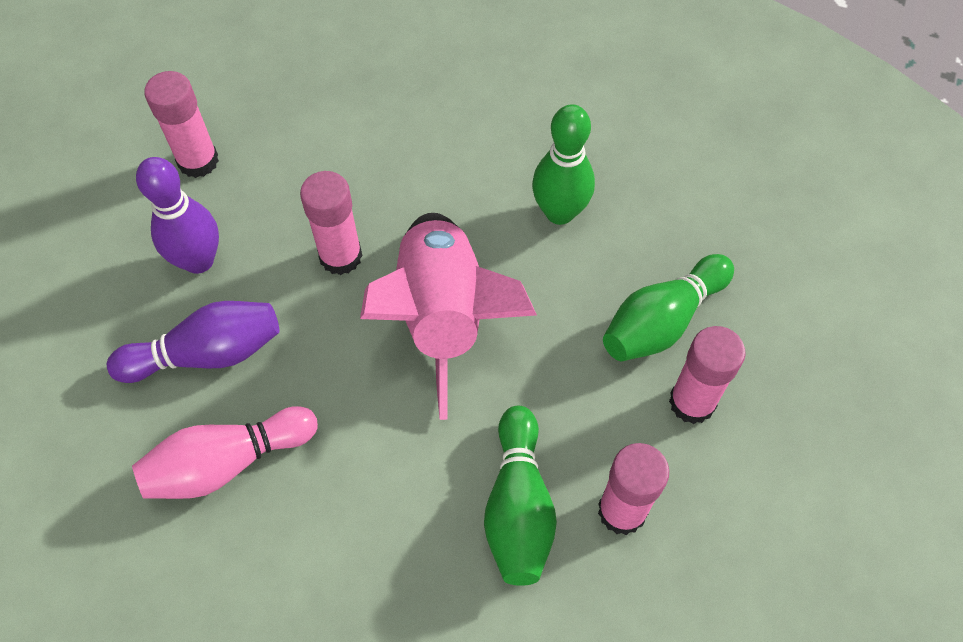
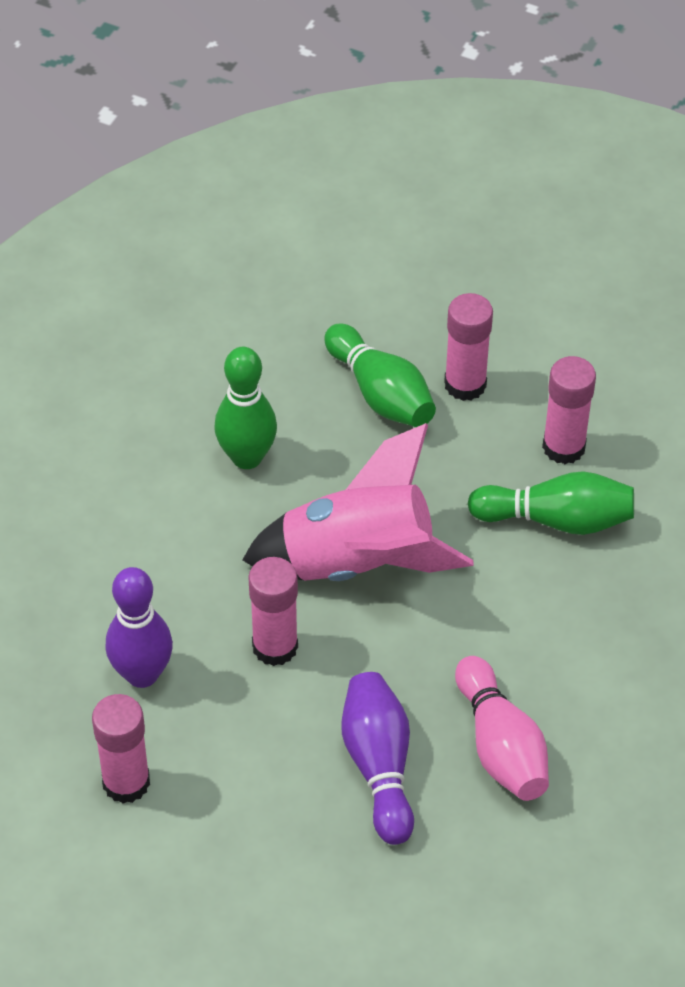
camera: 85 degrees left, 10 degrees down
purple bowling pin [136,157,219,274] -> purple bowling pin moved to [106,567,173,688]

